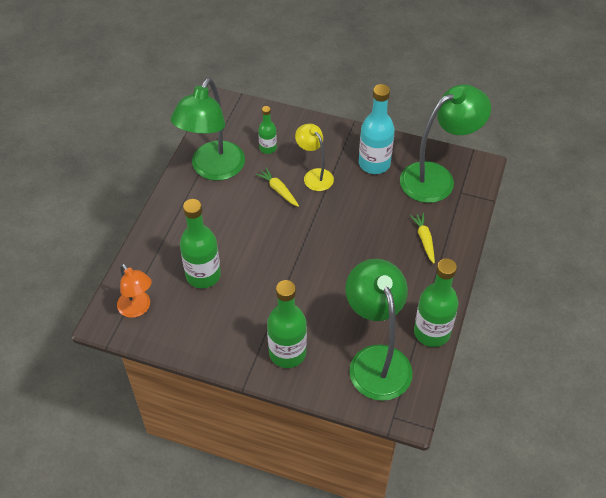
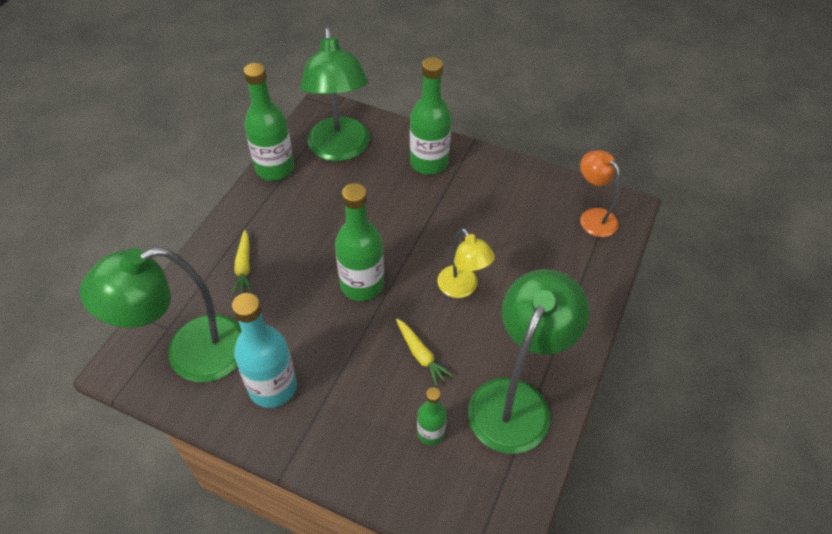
camera: 175 degrees left, 0 degrees up
green bottle [180,199,221,288] -> green bottle moved to [335,183,384,301]
yellow lamp [295,124,334,191] -> yellow lamp moved to [437,228,495,298]

